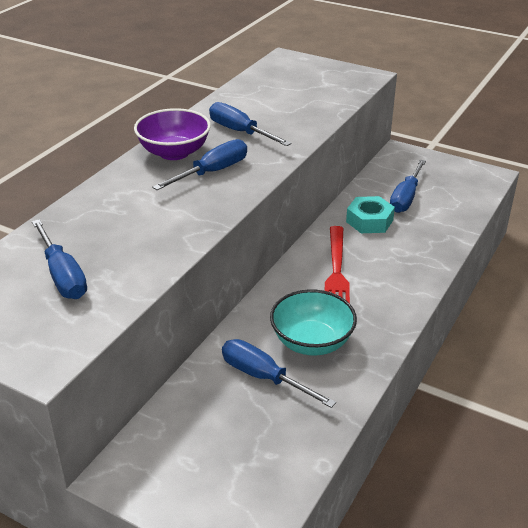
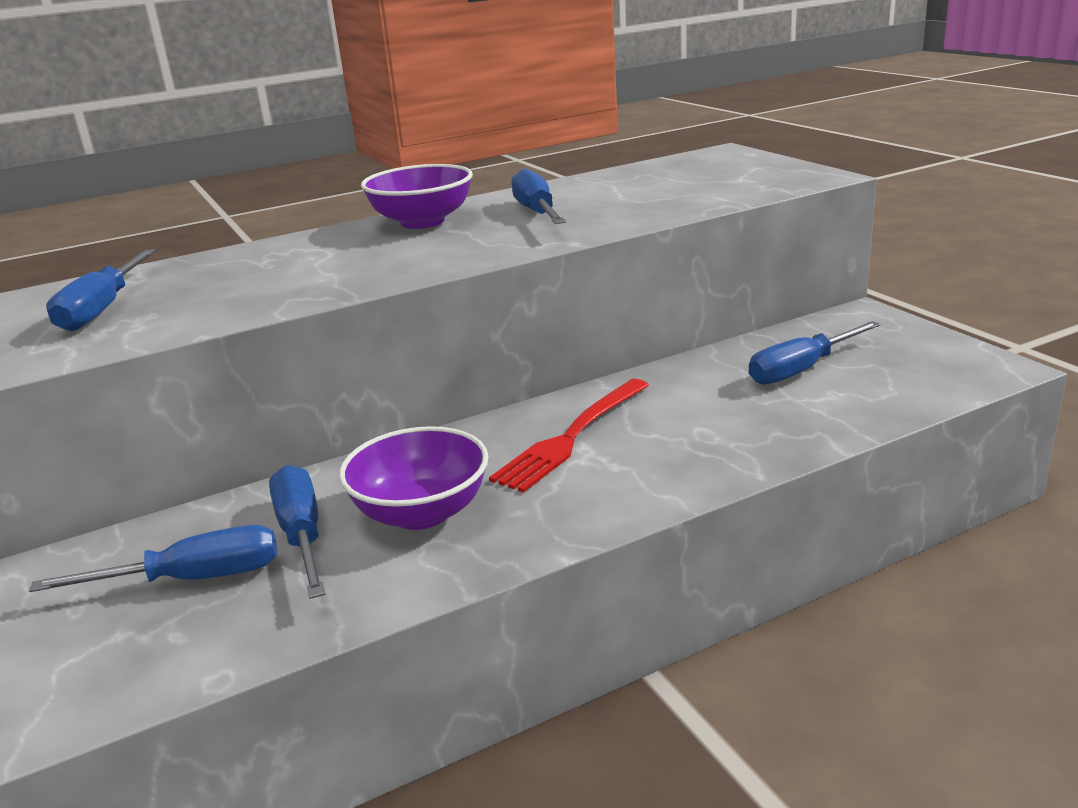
camera: 35 degrees right, 10 degrees down
blue screwdriver [152,139,247,190] -> blue screwdriver moved to [29,525,277,592]
turquoise bowl [270,289,357,355] -> purple bowl [339,426,488,530]
turquoise nut [346,196,395,233] -> none

